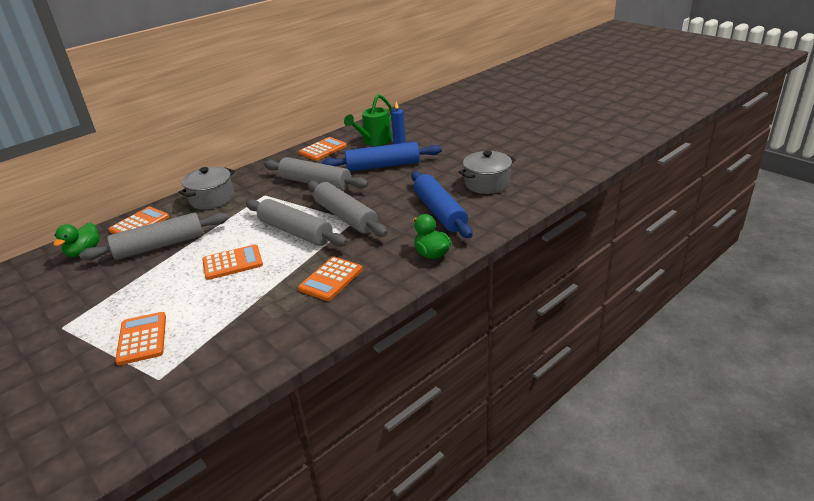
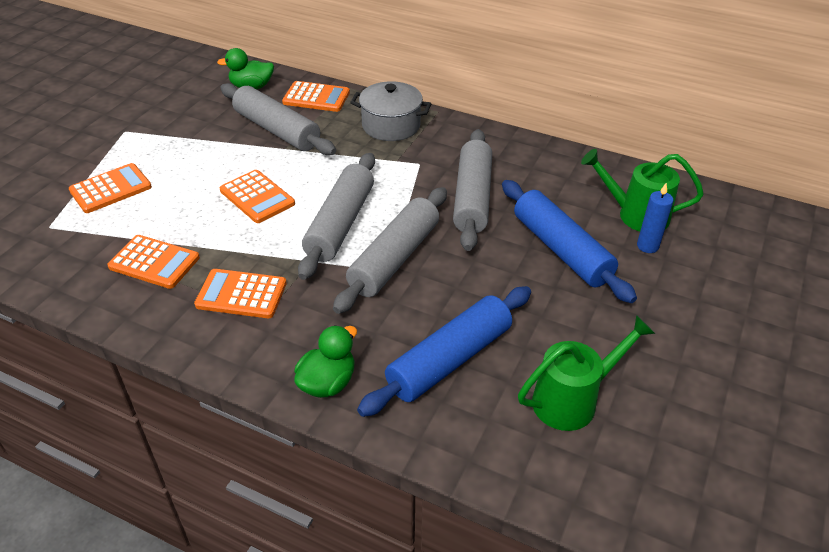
camera: 65 degrees right, 10 degrees up
orange calculator [299,137,347,161] -> orange calculator moved to [107,235,200,289]
grey pot [459,151,516,194] -> green watering can [518,315,655,431]

